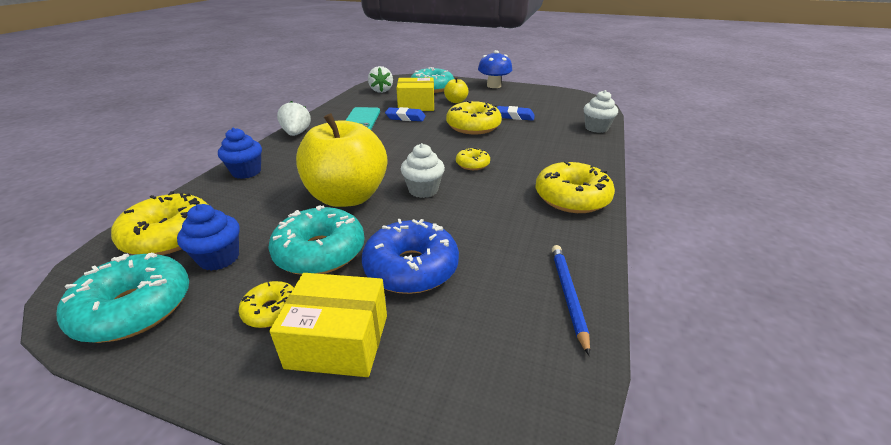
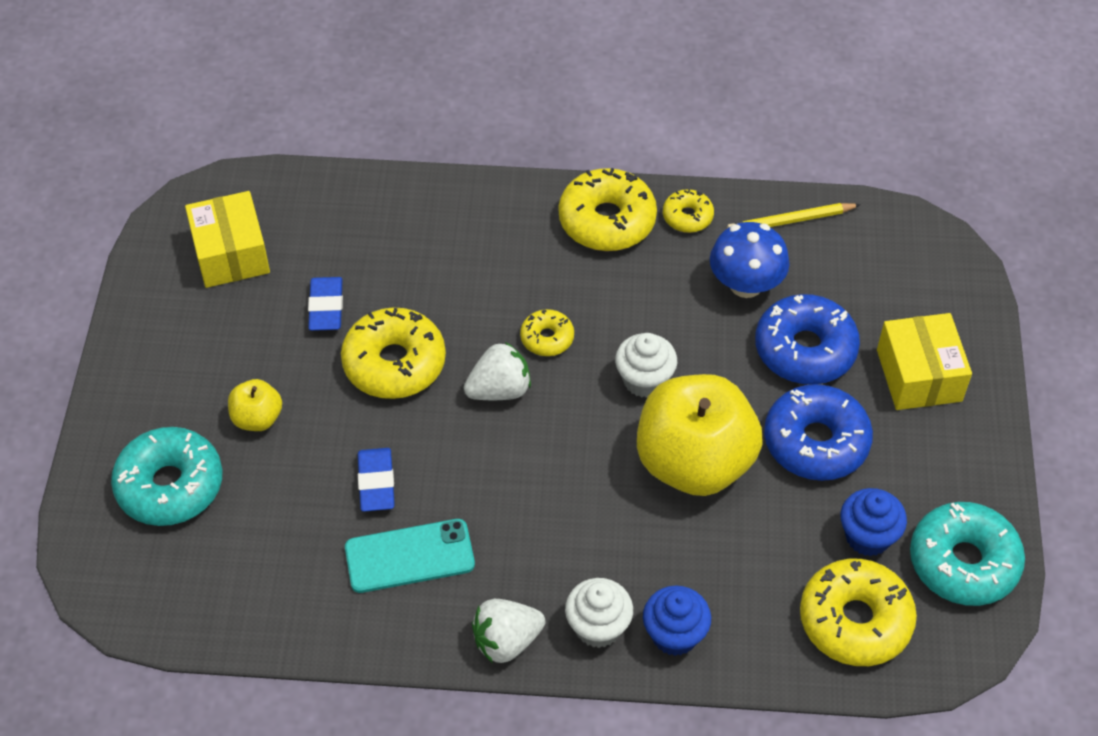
camera: 105 degrees left, 20 degrees up
yellow donut [238,281,294,328] -> yellow donut moved to [663,189,714,233]
turquoise donut [268,205,365,275] -> blue donut [764,384,873,481]
white strawberry [368,66,393,93] -> white strawberry moved to [464,342,531,400]
yellow box [396,78,434,111] -> yellow box moved to [185,191,270,288]
blue mushroom [478,50,512,88] -> blue mushroom moved to [710,222,790,298]
blue pencil [552,245,590,356] -> yellow pencil [727,203,861,228]
white cupcake [584,90,618,133] -> white cupcake moved to [565,578,633,648]

